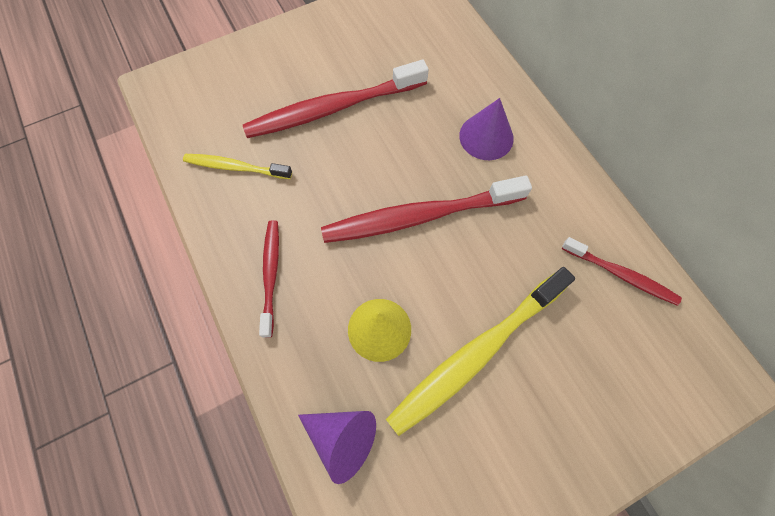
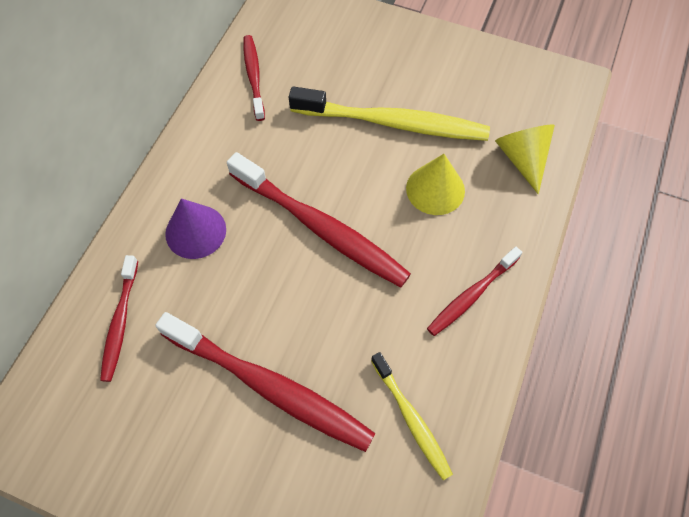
camera: 130 degrees left, 5 degrees down
purple cone [298,411,376,484] -> yellow cone [495,124,555,194]
none -> red toothbrush [100,255,138,382]

